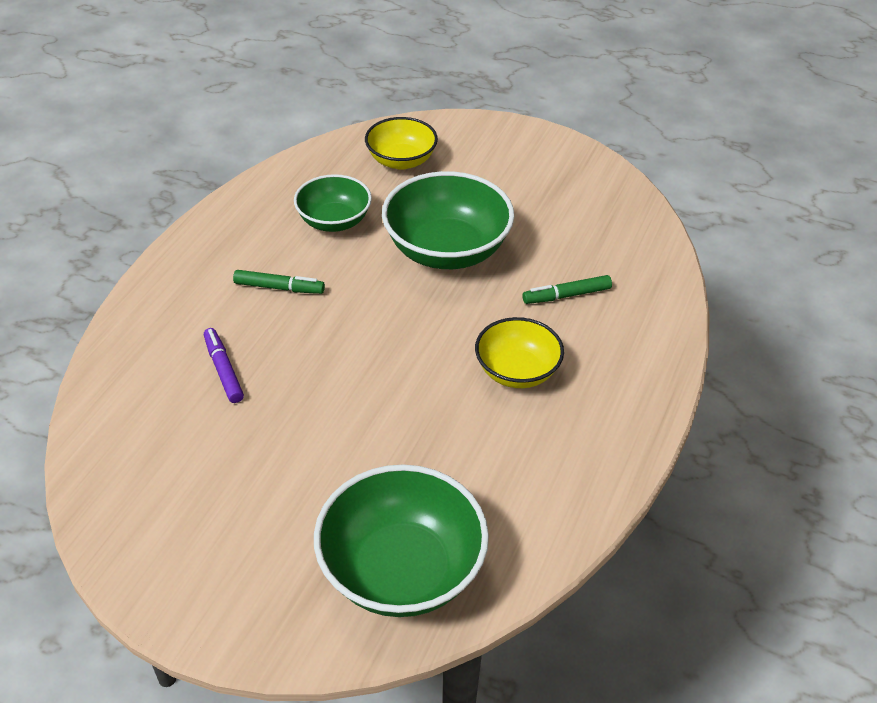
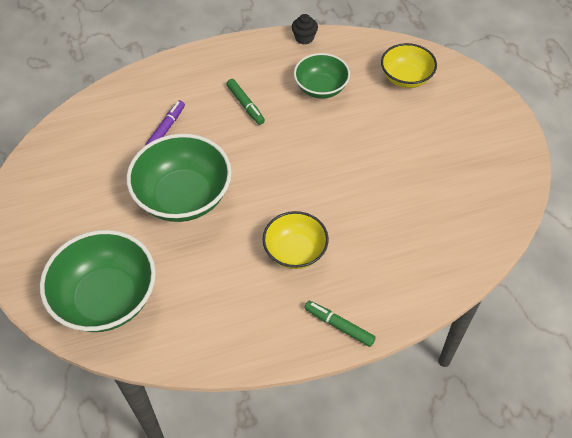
camera: 50 degrees right, 10 degrees up
green bowl [382,171,514,269] -> green bowl moved to [126,134,232,222]
green marker [522,275,612,304] -> green marker moved to [305,301,376,347]
none -> black cupcake [292,14,318,44]

